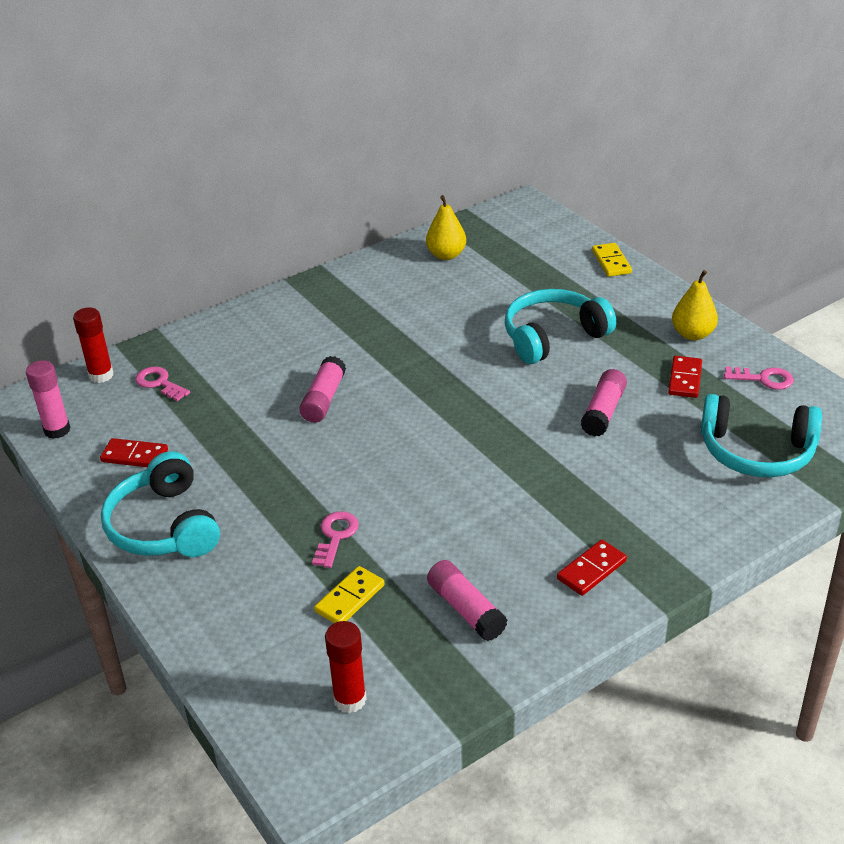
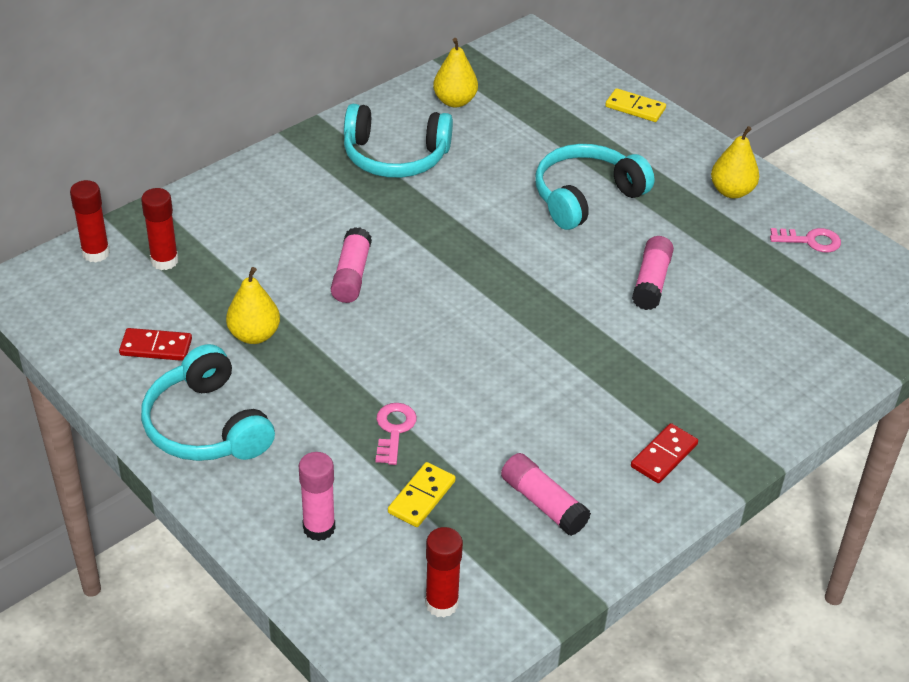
camera: 10 degrees left, 5 degrees up
pink glue stick [26,360,71,439] -> pink glue stick moved to [299,452,335,541]
pink key [135,366,190,401] -> red glue stick [141,188,178,270]
yellow domino [592,243,632,277] -> yellow domino turned 45 degrees counterclockwise [605,88,666,122]
red domino [668,356,702,398] -> none
turquoise headphones [701,394,822,477] -> turquoise headphones moved to [344,104,453,178]
none -> yellow pear [226,267,280,344]

